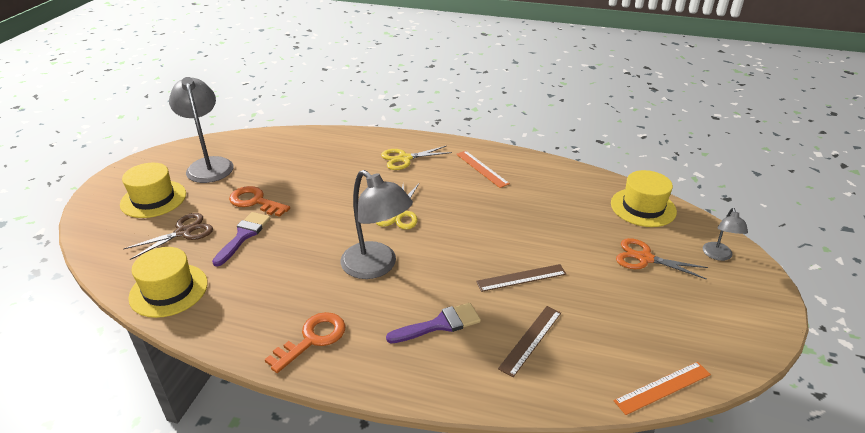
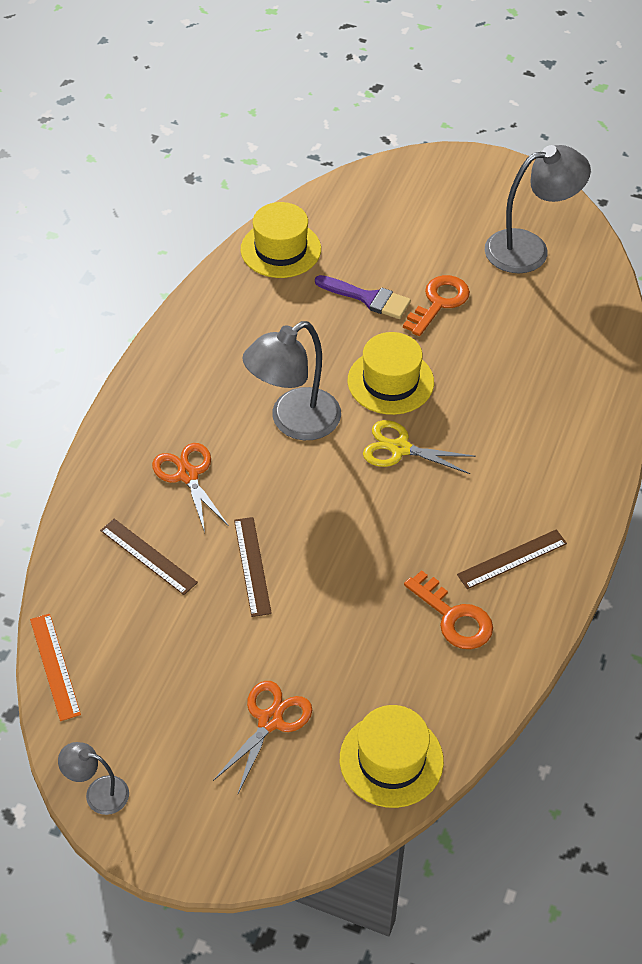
camera: 95 degrees right, 15 degrees up
yellow hat [120,163,186,218] -> yellow hat moved to [348,332,434,415]
brown scissors [124,213,213,260] -> none
orange key [265,312,346,373] -> orange key moved to [404,570,493,649]
yellow scissors [381,146,452,170] -> none
purple brush [386,303,481,343] -> orange scissors [152,443,229,532]
orange ruler [456,151,510,188] -> brown ruler [457,529,567,589]
grey lamp [703,208,748,261] -> grey lamp moved to [58,742,129,815]

